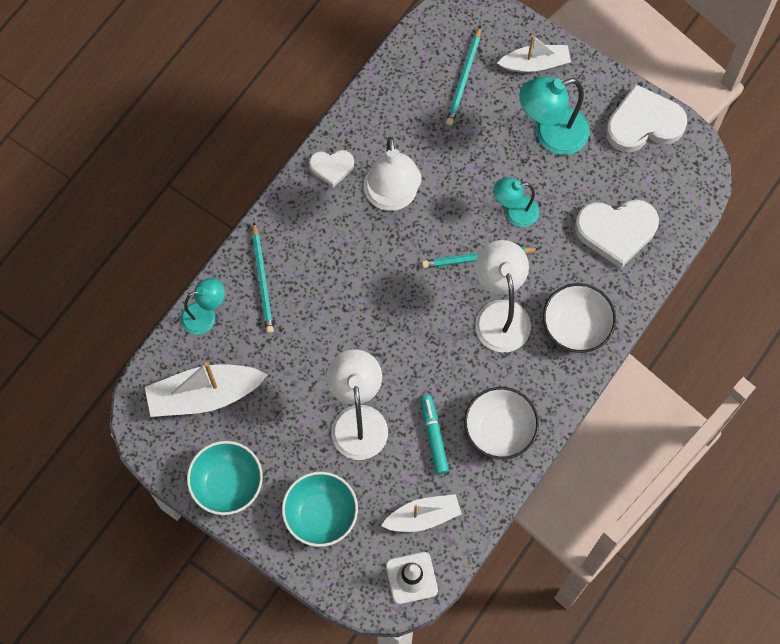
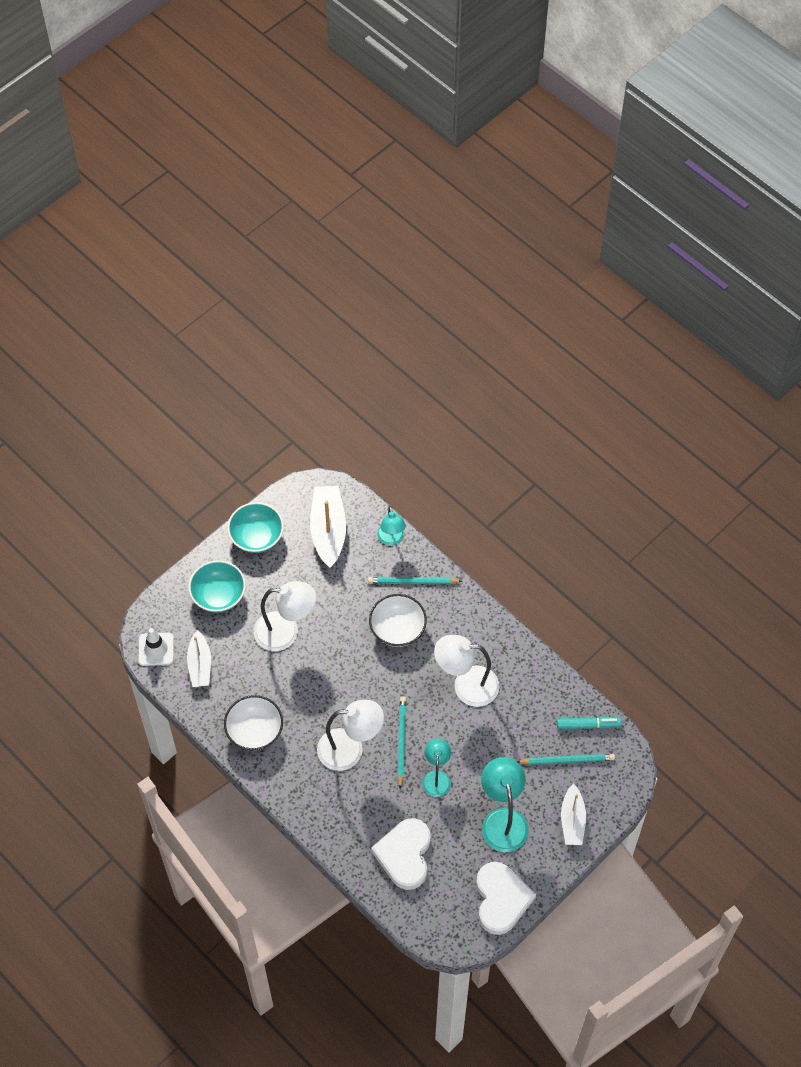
camera: 100 degrees right, 10 degrees down
white heart [309,150,354,187] -> none
turquoise marker [421,395,449,474] -> turquoise marker moved to [557,717,621,729]
turquoise pencil [446,26,481,126] -> turquoise pencil turned 150 degrees clockwise [517,754,615,765]
white bowl [543,283,616,353] -> white bowl moved to [369,594,427,647]

